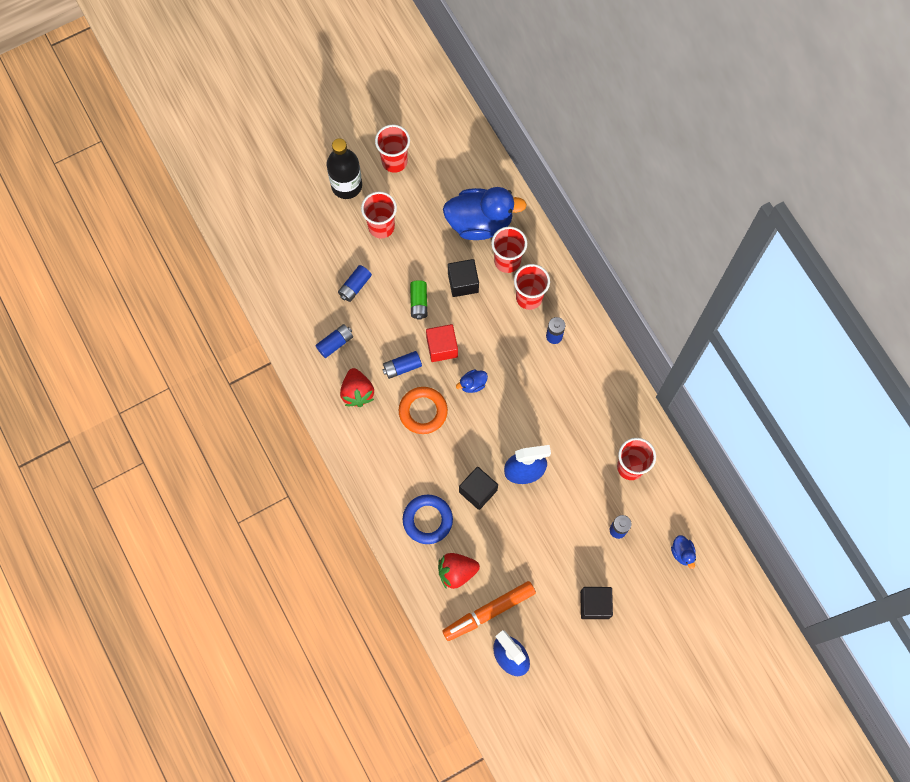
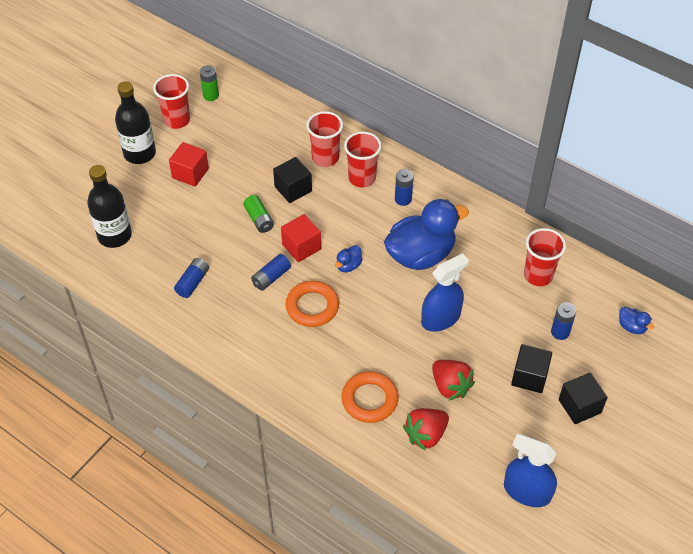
camera: 25 degrees left, 20 degrees down
blue battery [338,265,372,302] -> none
red strawberry [340,368,374,407] -> red strawberry moved to [432,360,475,400]
red cup [361,192,397,239] -> red cube [169,142,209,187]
blue ring [403,495,453,544] -> orange ring [341,371,398,423]
orange marker [442,581,536,641] -> none
blue duck [443,187,527,240] -> blue duck moved to [384,199,469,270]
black cube [459,467,498,510] -> black cube moved to [511,344,552,393]
none -> black bottle [87,165,132,248]
none -> green battery [200,65,219,101]

